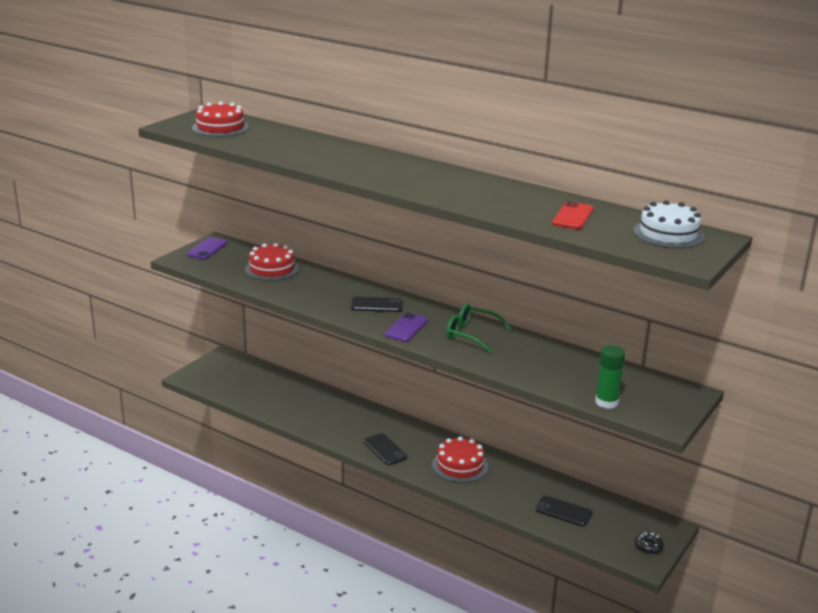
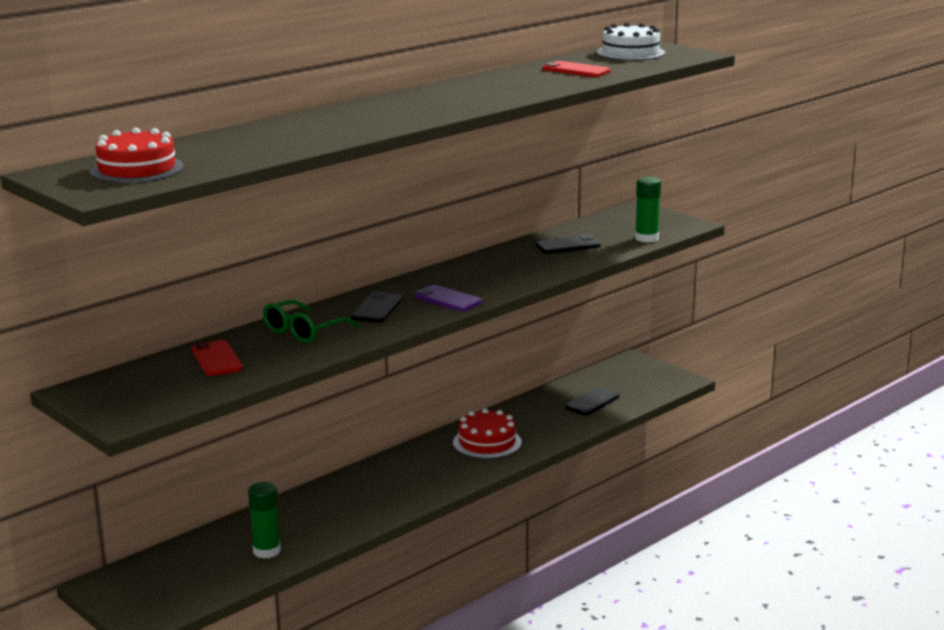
camera: 75 degrees left, 5 degrees down
purple phone [186,237,228,260] -> none
red cake [245,243,299,281] -> red phone [192,340,243,376]
black phone [364,433,407,465] -> black phone moved to [535,235,601,254]
green glasses [446,304,511,353] -> green glasses moved to [263,300,359,343]
black donut [635,532,664,554] -> none
none -> green glue stick [248,482,281,558]

